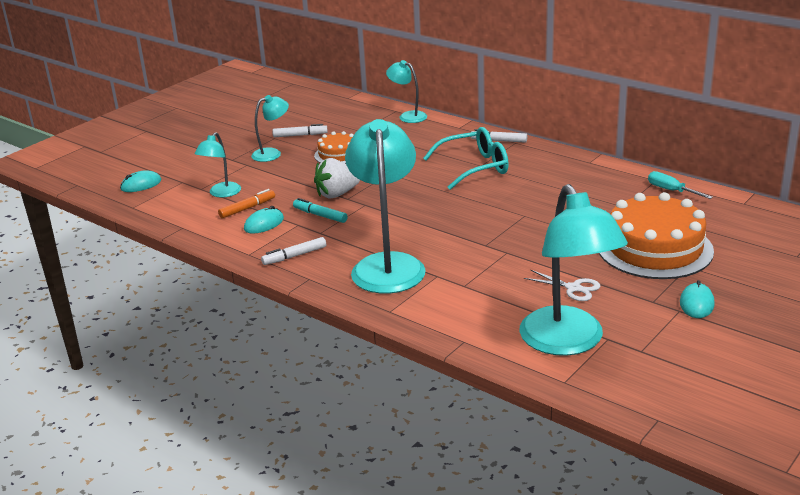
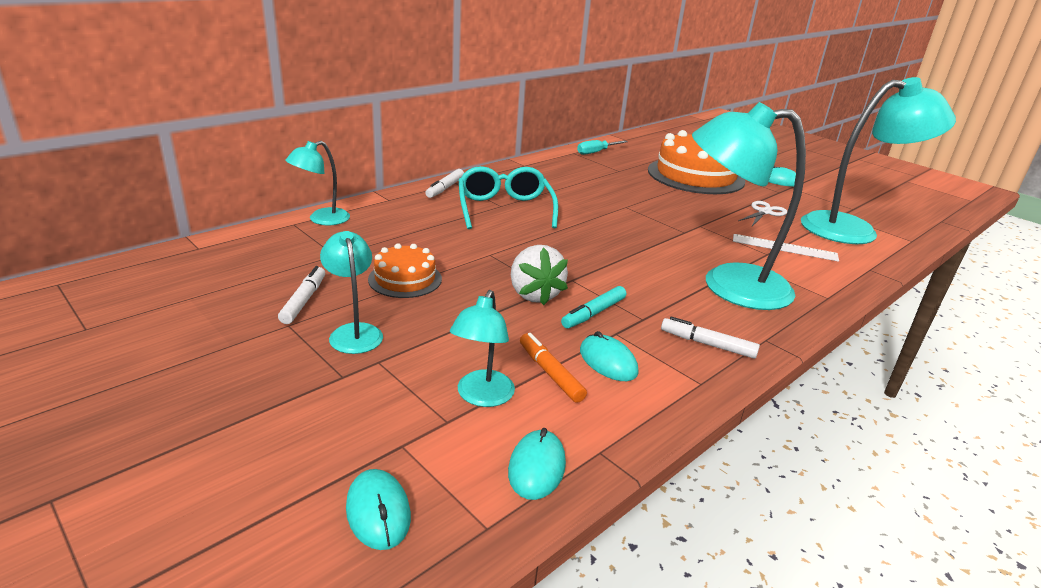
camera: 85 degrees left, 0 degrees up
turquoise lamp [195,132,241,198] -> turquoise lamp turned 75 degrees clockwise [450,290,515,407]
white marker [261,237,326,265] -> white marker turned 135 degrees clockwise [661,317,760,359]
none -> turquoise mouse [508,428,566,500]
none -> white ruler [733,234,839,262]

